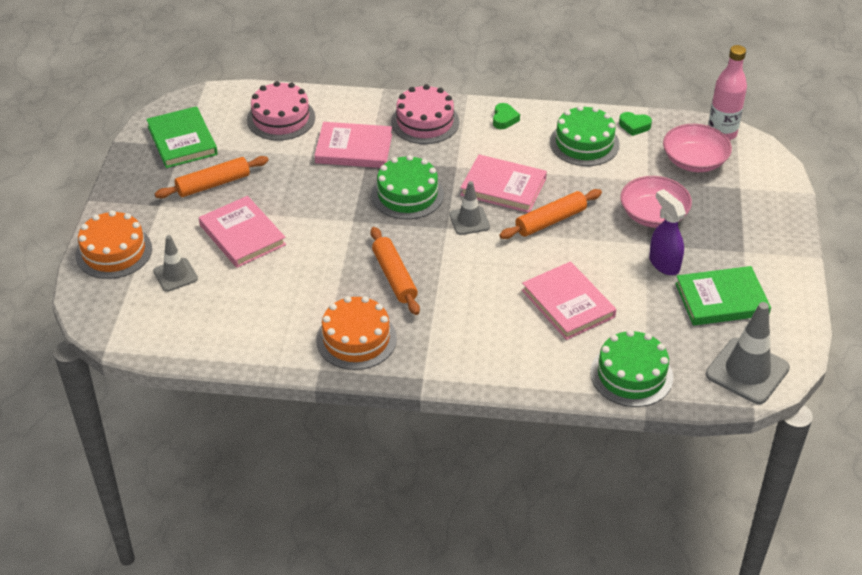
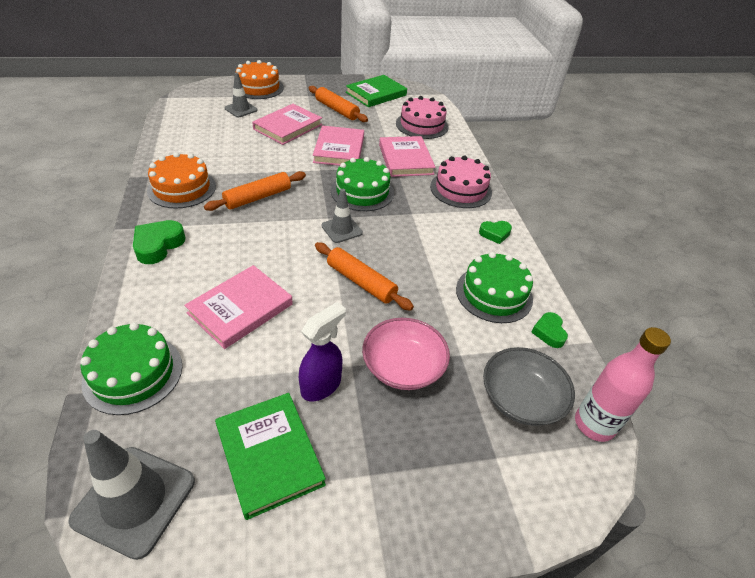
camera: 70 degrees right, 0 degrees up
pink book [460,154,547,213] -> pink book moved to [313,126,364,166]
pink bowl [663,124,732,172] -> grey bowl [483,347,575,426]
none -> green heart [133,220,186,264]

